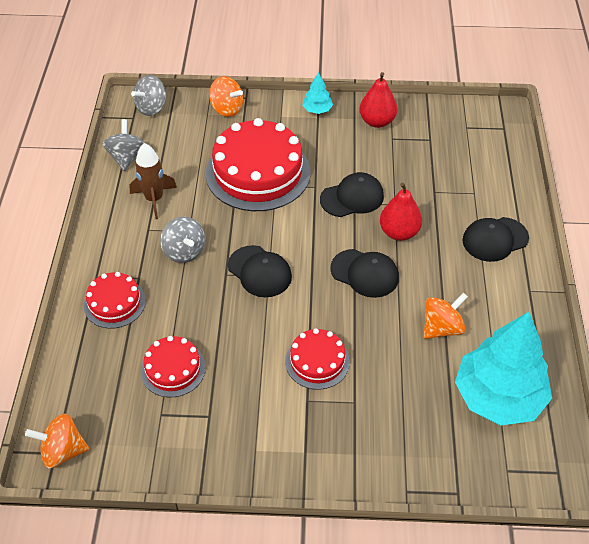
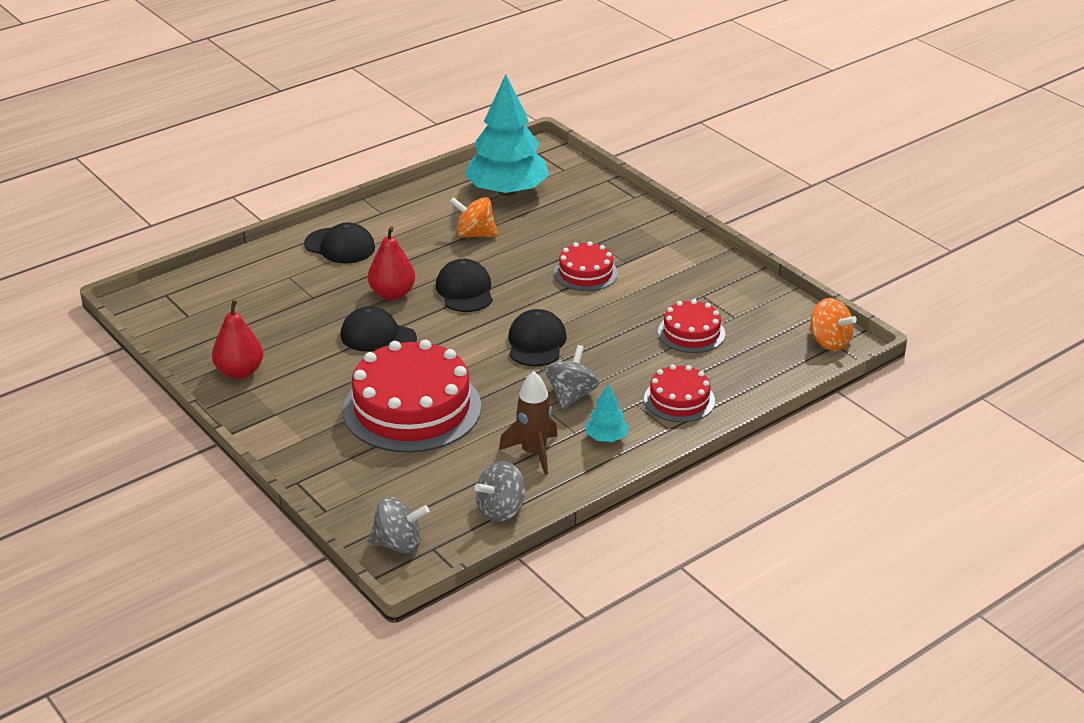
camera: 130 degrees left, 15 degrees down
orange spinning top [209,76,243,117] -> none
turquoise tree [302,72,333,114] -> turquoise tree moved to [585,384,629,442]

